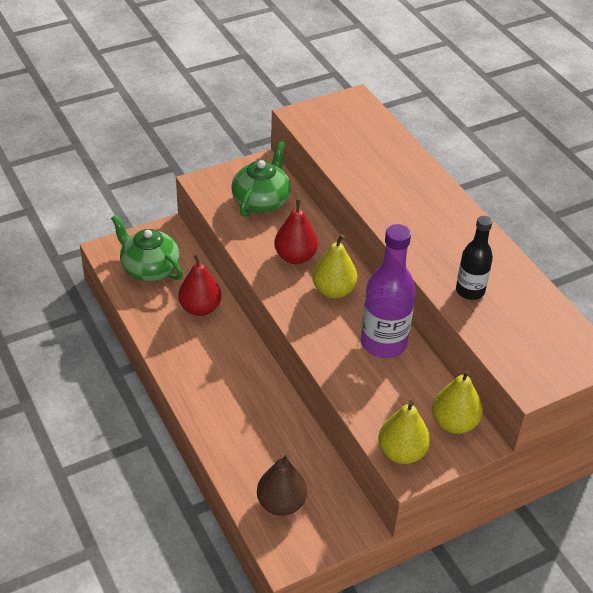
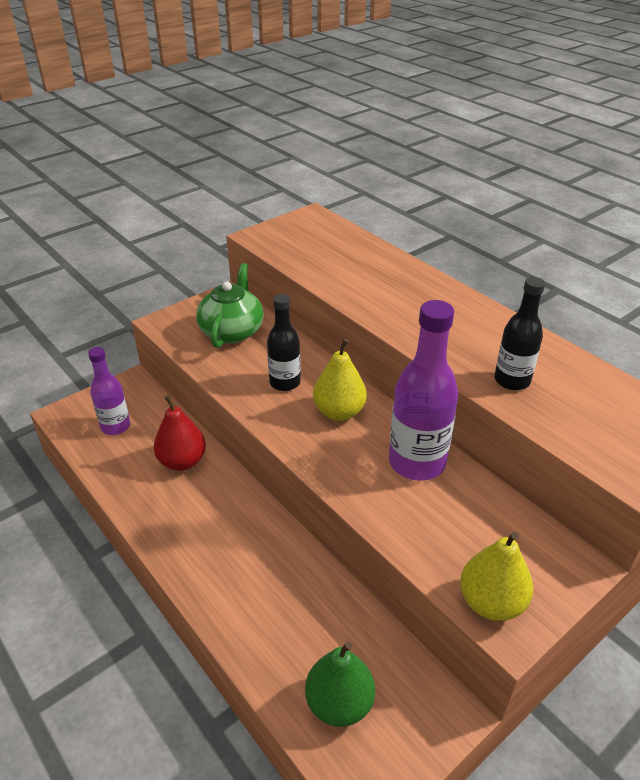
camera: 10 degrees left, 5 degrees down
green teapot [111,215,183,281] -> purple bottle [88,347,131,435]
brown pear [257,454,307,516] -> green pear [305,641,375,727]
red pear [274,199,318,264] -> black bottle [267,294,301,391]
yellow pear [432,370,483,434] -> none

